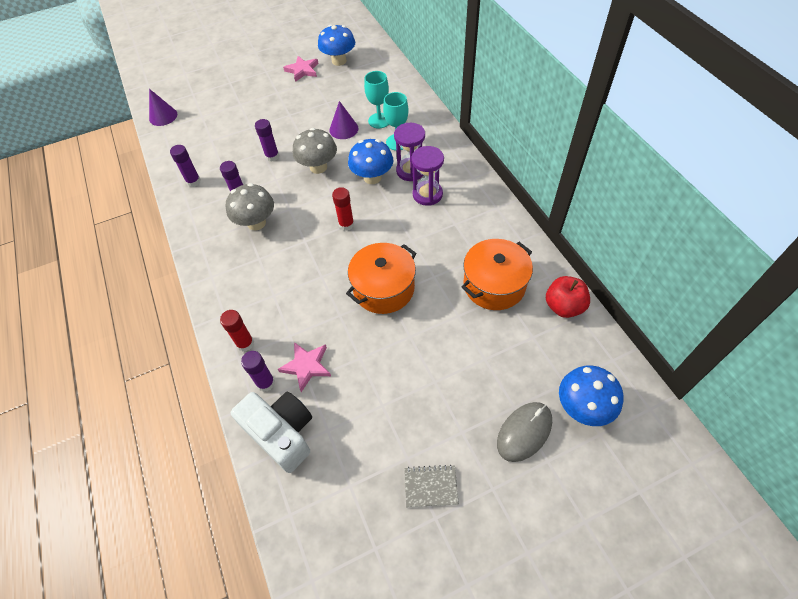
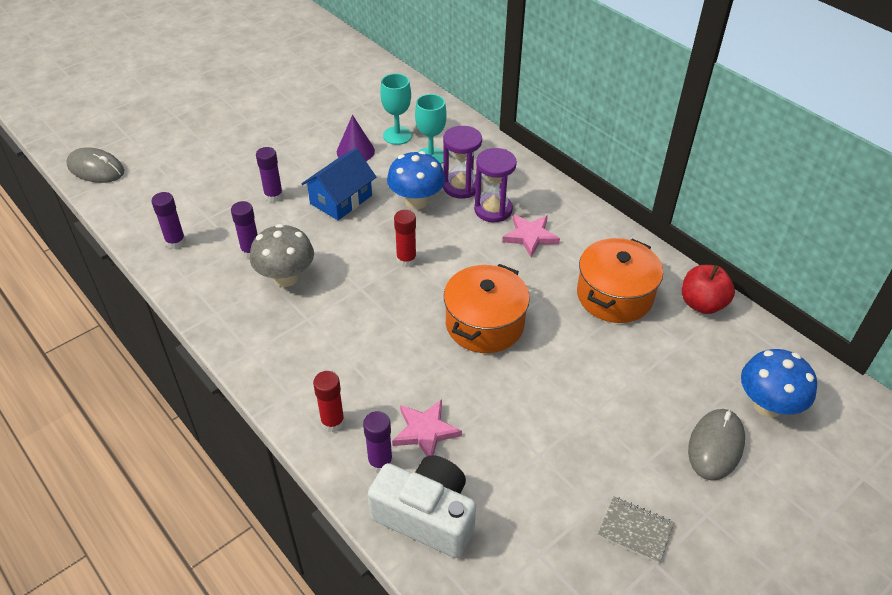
camera: 20 degrees left, 10 degrees down
purple cone [149,89,177,126] -> grey mouse [66,147,124,183]
pink star [283,56,319,82] -> pink star moved to [502,214,560,257]
grey mushroom [293,128,337,174] -> blue house [301,148,376,220]
blue mushroom [318,24,355,66] -> none
grey notebook [404,465,459,507] -> grey notebook turned 45 degrees clockwise [598,496,675,563]

